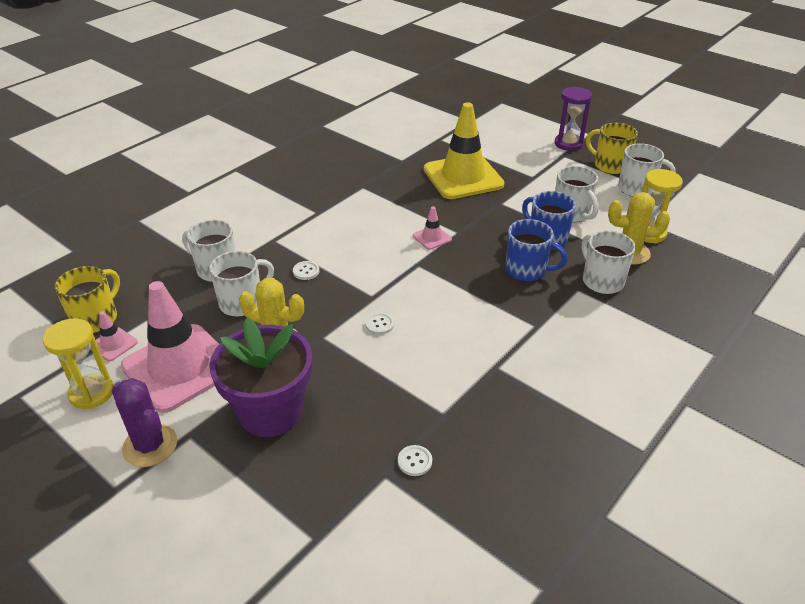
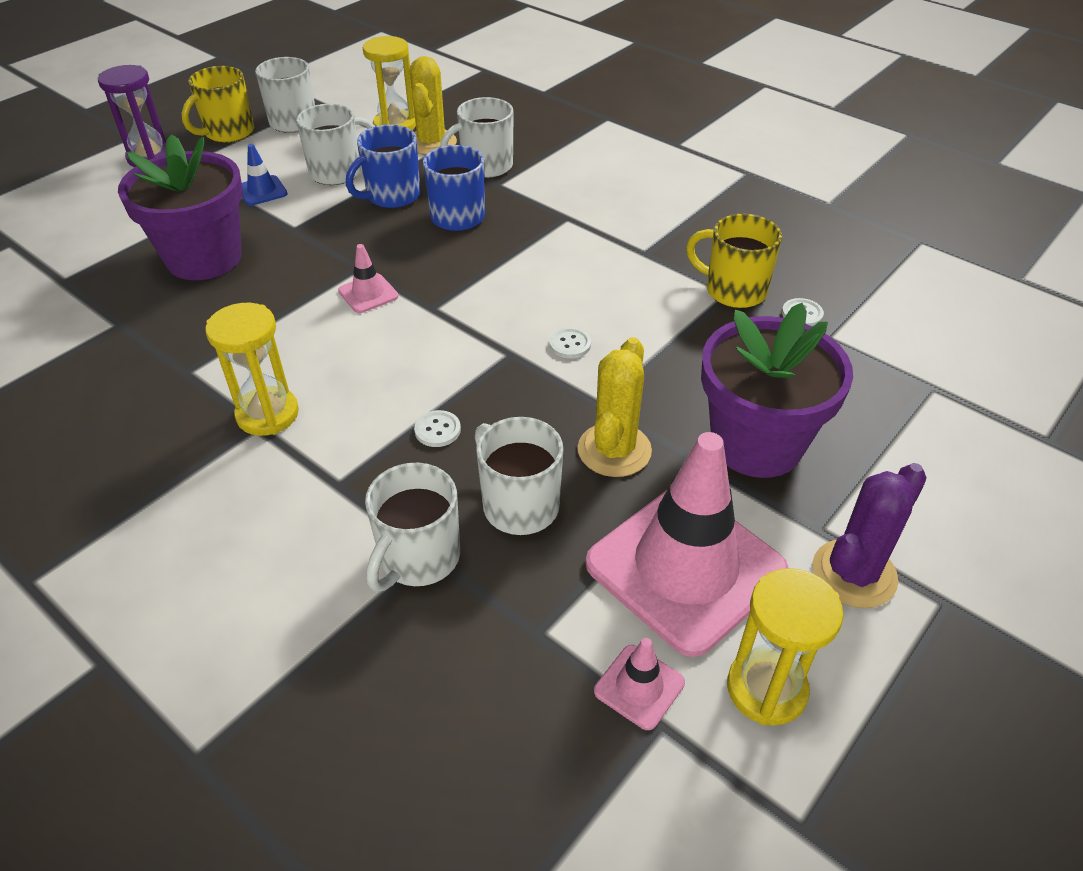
camera: 90 degrees left, 5 degrees up
yellow mug [54,266,120,333] -> yellow mug moved to [686,214,782,308]
yellow traffic cone [424,102,504,199] -> purple flower pot [118,134,243,280]
none -> yellow hourglass [205,303,299,436]
none -> blue traffic cone [242,144,288,206]

